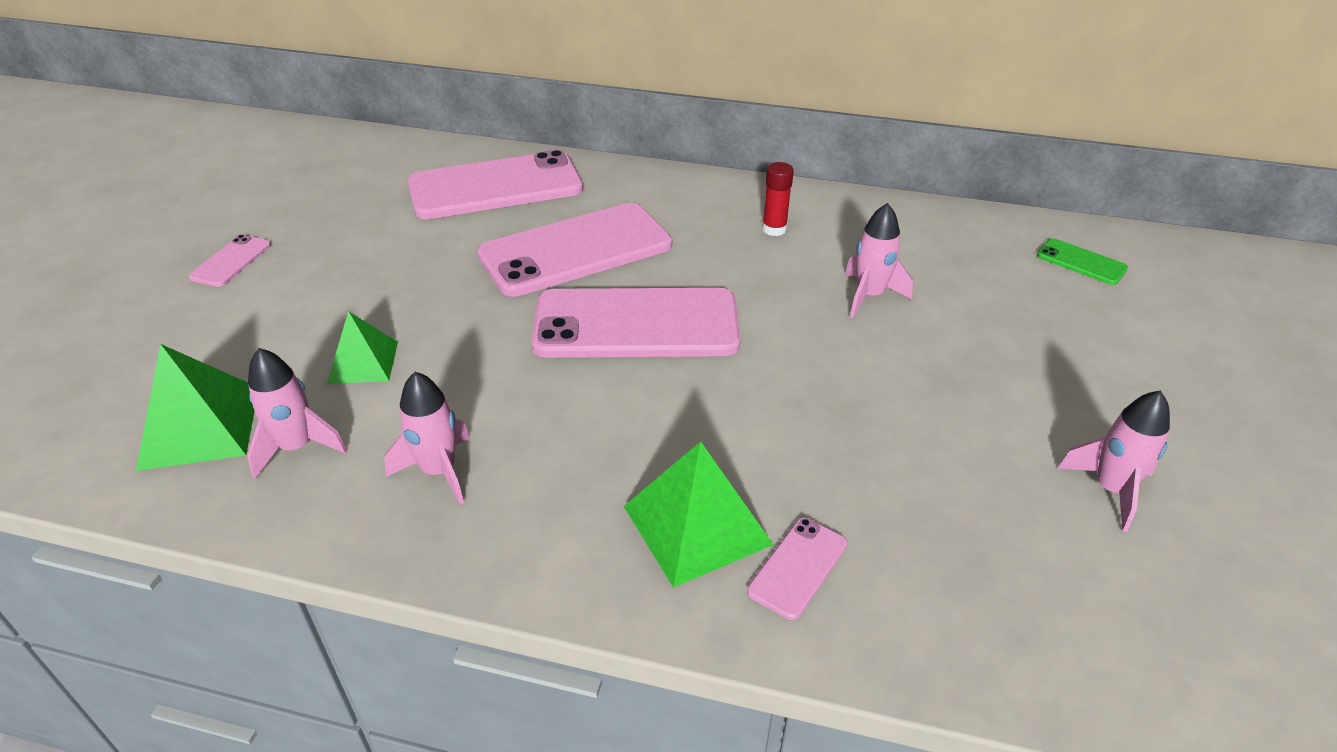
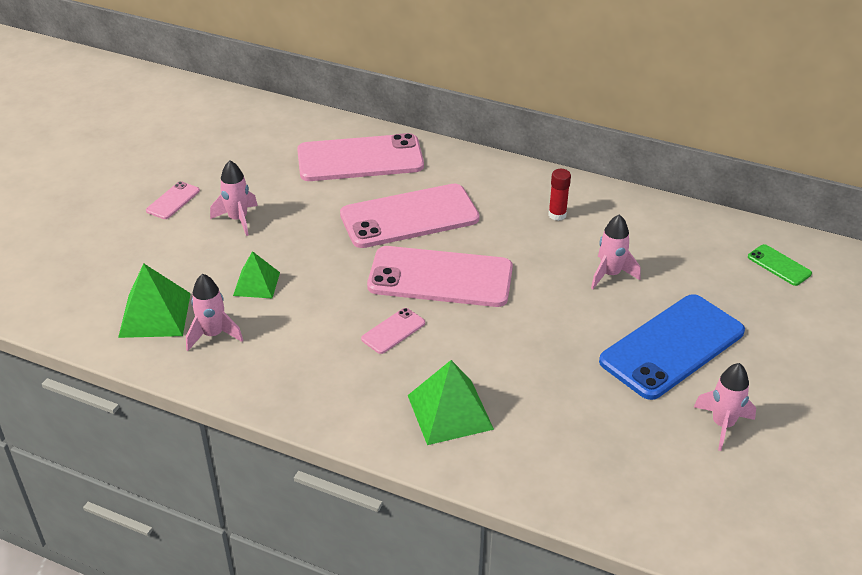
camera: 10 degrees right, 0 degrees up
pink rocket [384,372,470,505] -> pink rocket moved to [210,160,258,236]
pink phone [747,517,847,620] -> pink phone moved to [361,308,425,354]
none -> blue phone [599,294,745,400]

